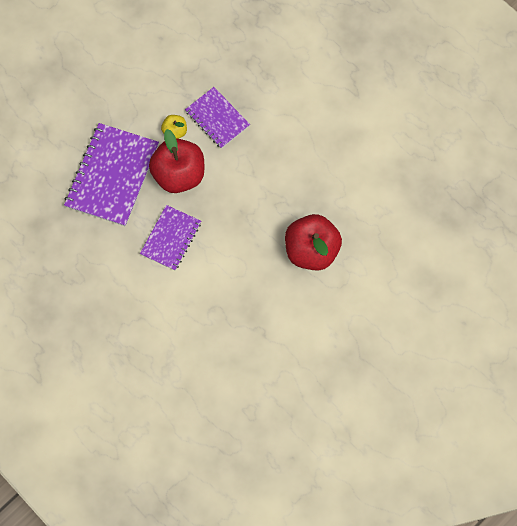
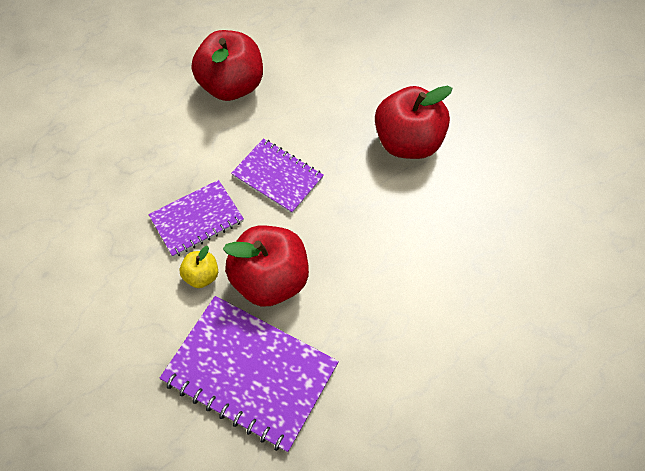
camera: 80 degrees left, 10 degrees down
purple notebook [140,205,201,271] -> purple notebook moved to [231,138,324,214]
none -> red apple [192,30,263,101]

